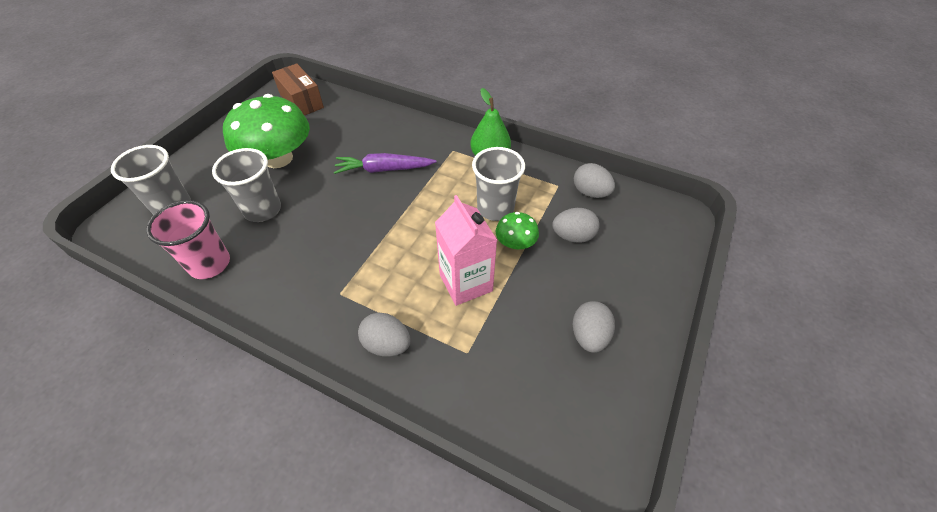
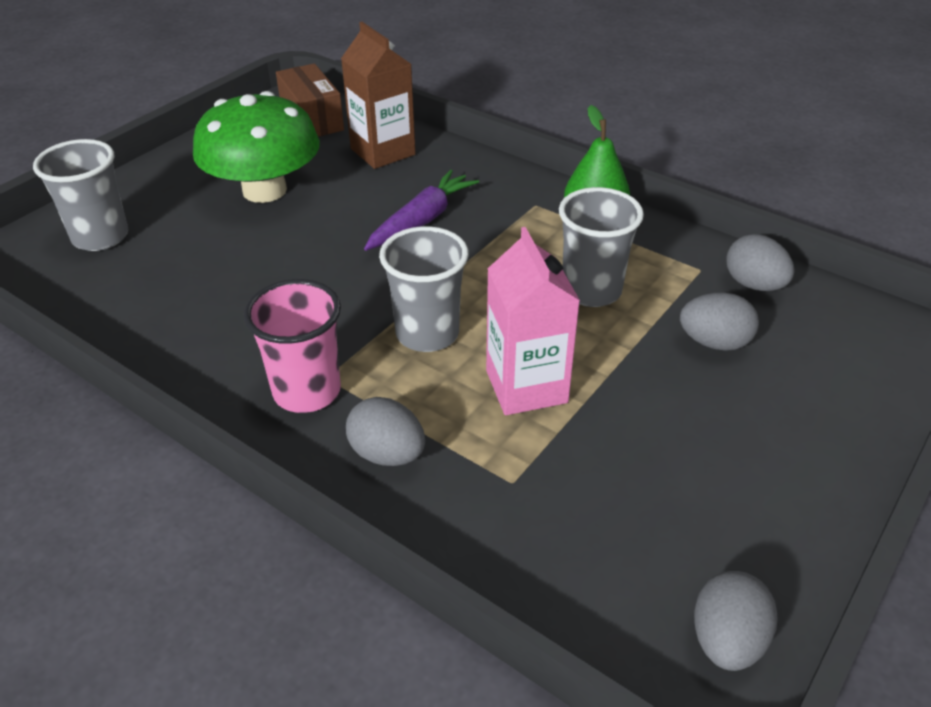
camera: 10 degrees right, 10 degrees down
pink cup [146,200,230,279] -> pink cup moved to [244,279,341,413]
grey cup [212,148,281,222] -> grey cup moved to [379,226,469,352]
purple carrot [334,153,437,174] -> purple carrot turned 120 degrees clockwise [364,170,479,251]
green mushroom [496,212,539,249] -> none
grey egg [573,301,615,353] -> grey egg moved to [694,571,778,671]
none -> brown carton [341,22,416,169]

